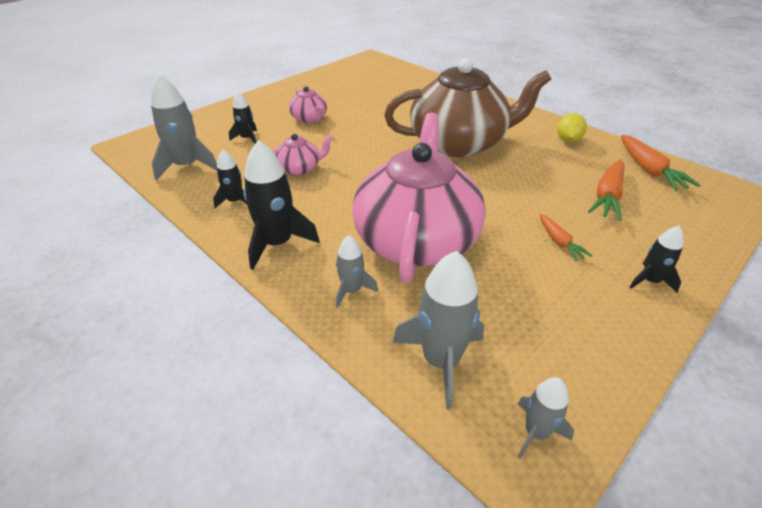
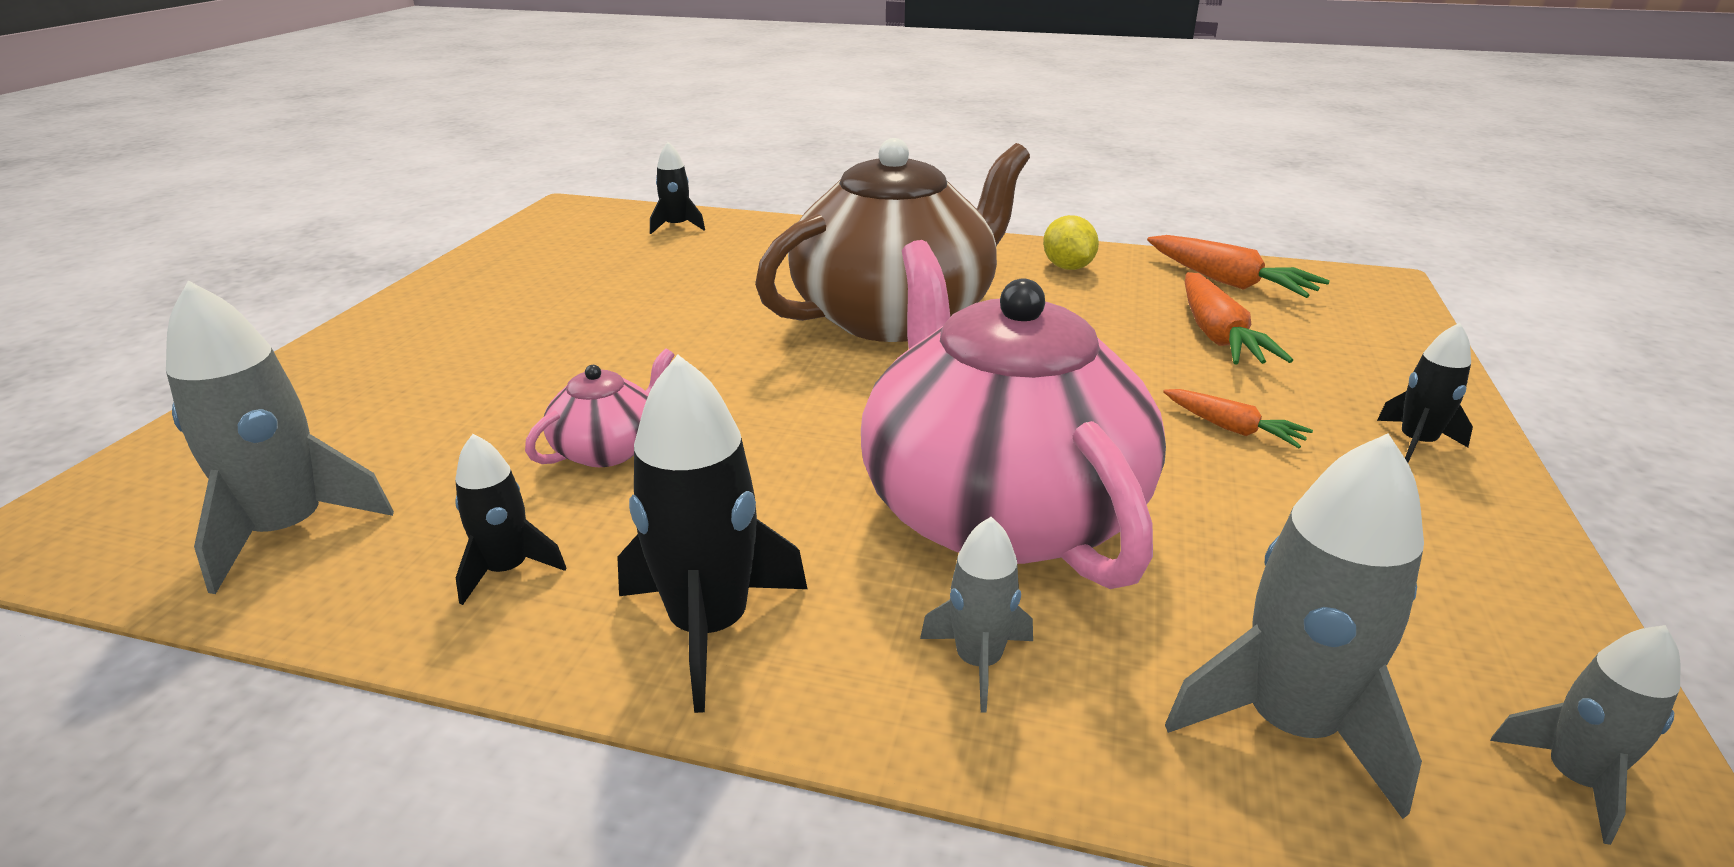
camera: 30 degrees left, 10 degrees down
black rocket [229,92,257,144] -> black rocket moved to [650,142,705,234]
pink teapot [289,86,327,123] -> none

